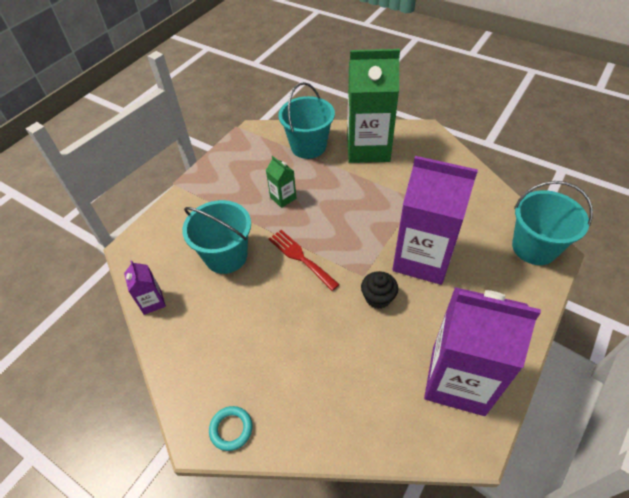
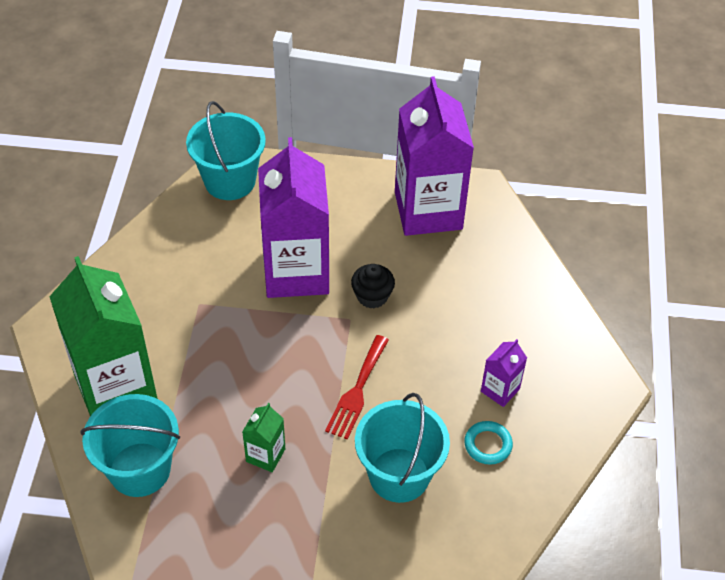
camera: 120 degrees left, 0 degrees up
purple carton [124,260,166,315] -> purple carton moved to [481,339,527,407]
turquoise ring [209,406,252,451] -> turquoise ring moved to [464,421,513,465]

